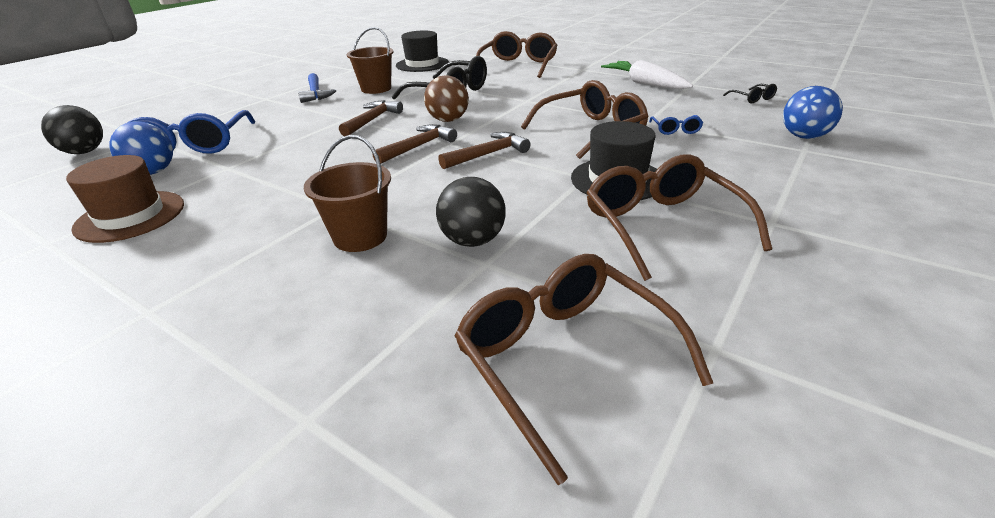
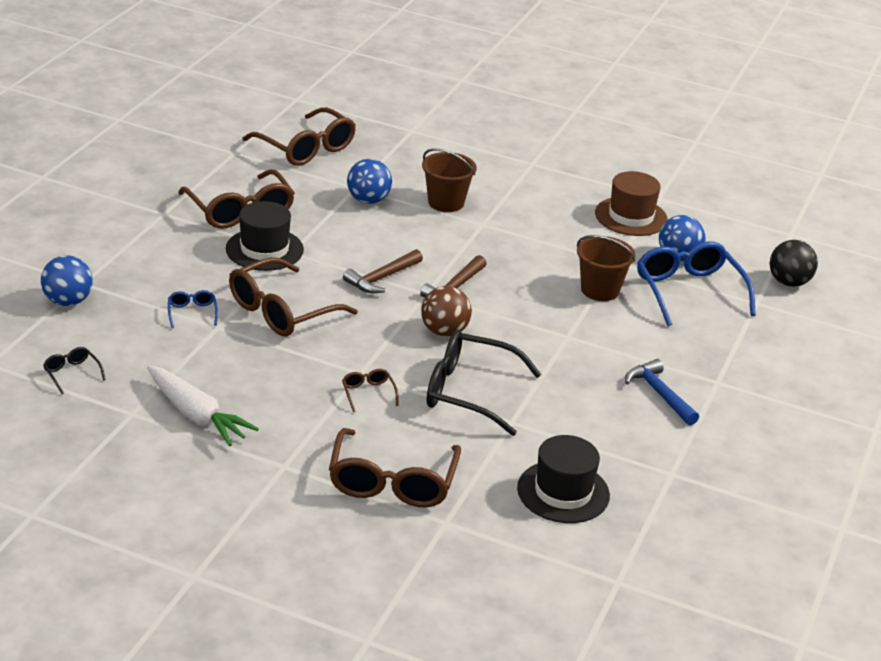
camera: 165 degrees right, 0 degrees up
brown hammer [339,100,403,136] -> none
brown bucket [347,27,394,94] -> brown bucket moved to [577,235,636,301]
black ball [436,177,506,247] -> blue ball [347,159,392,204]
none -> brown glasses [342,369,399,412]

